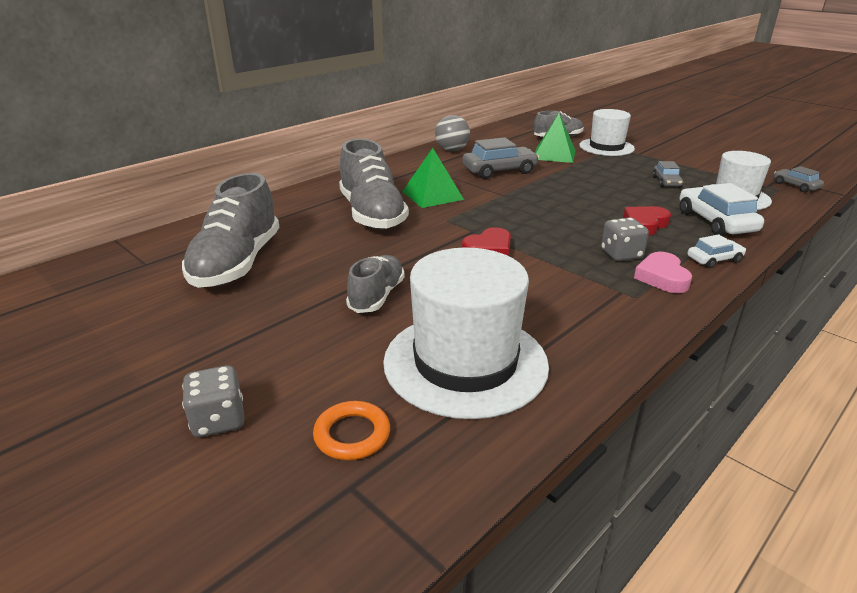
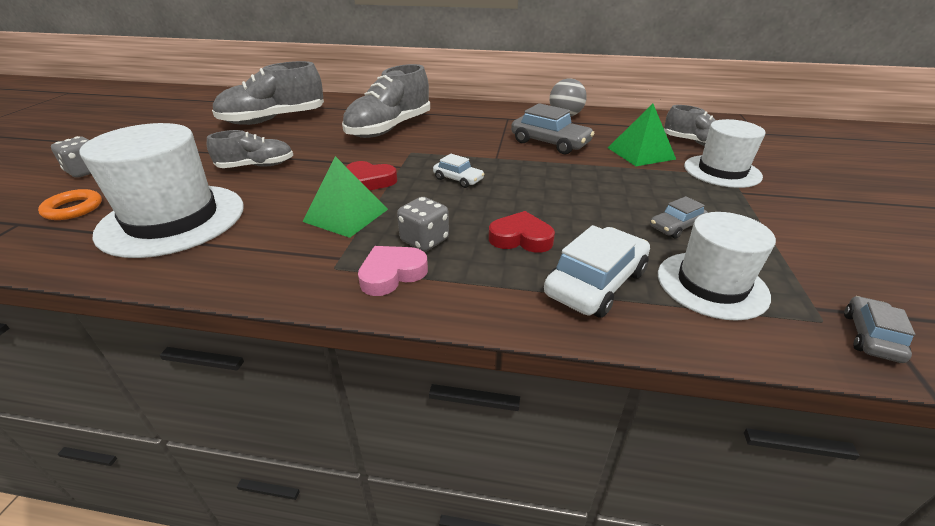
camera: 55 degrees right, 5 degrees up
green pyramid [402,148,464,208] -> green pyramid moved to [302,156,388,238]
white car [688,234,746,268] -> white car moved to [433,154,484,188]

